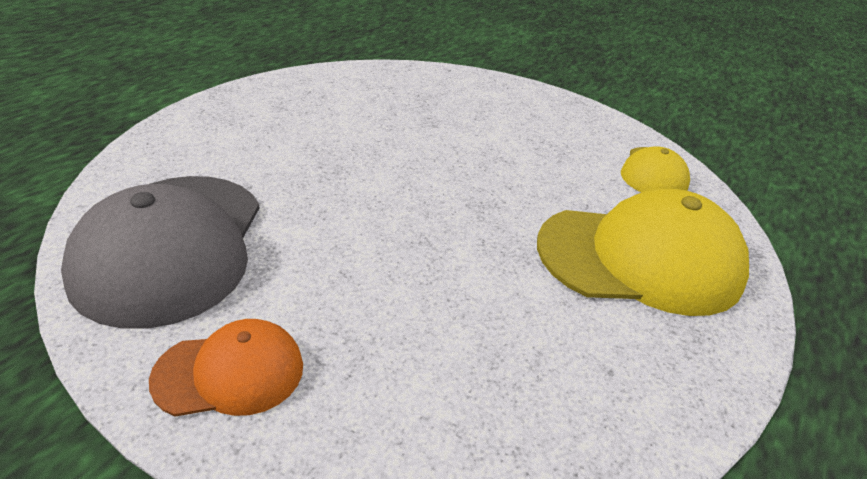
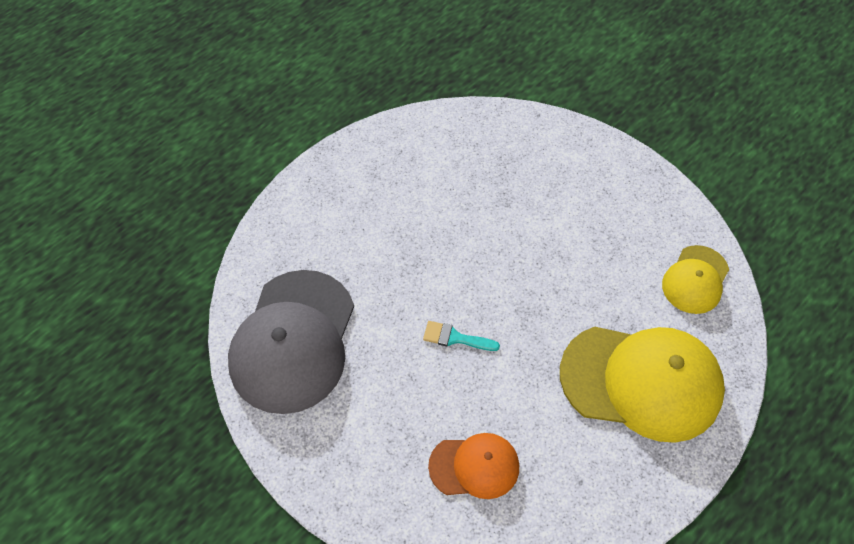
camera: 15 degrees right, 20 degrees up
orange cap [149,319,303,417] -> orange cap moved to [428,433,519,499]
none -> turquoise brush [423,321,500,351]

